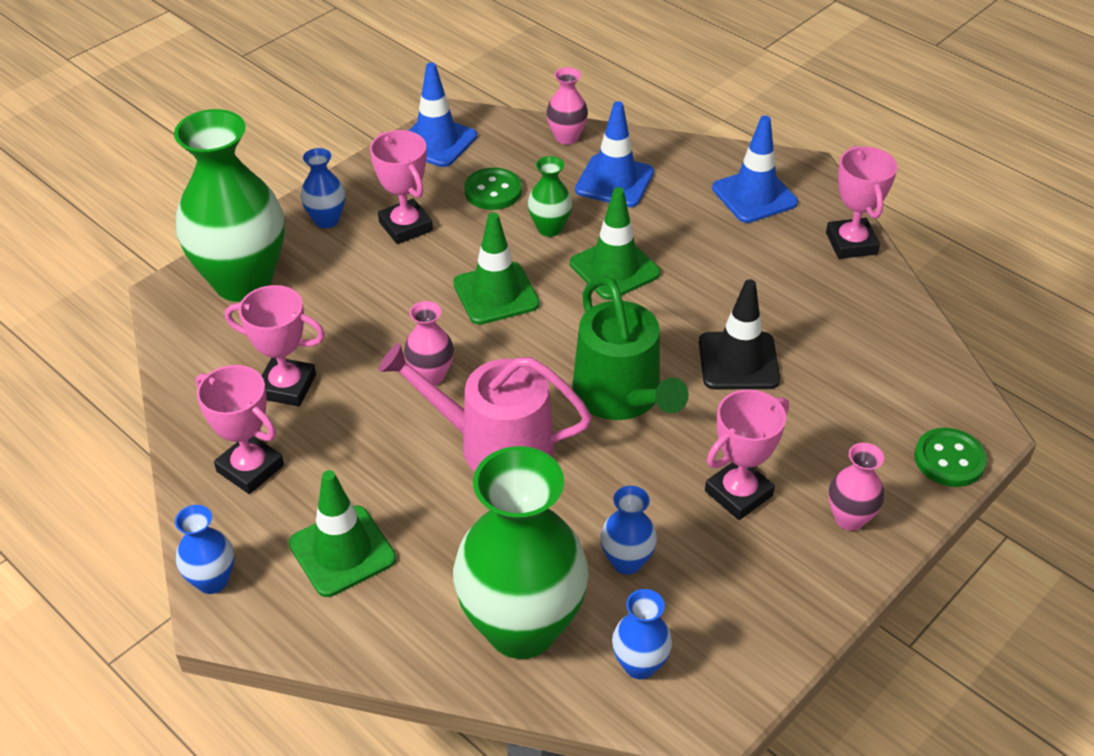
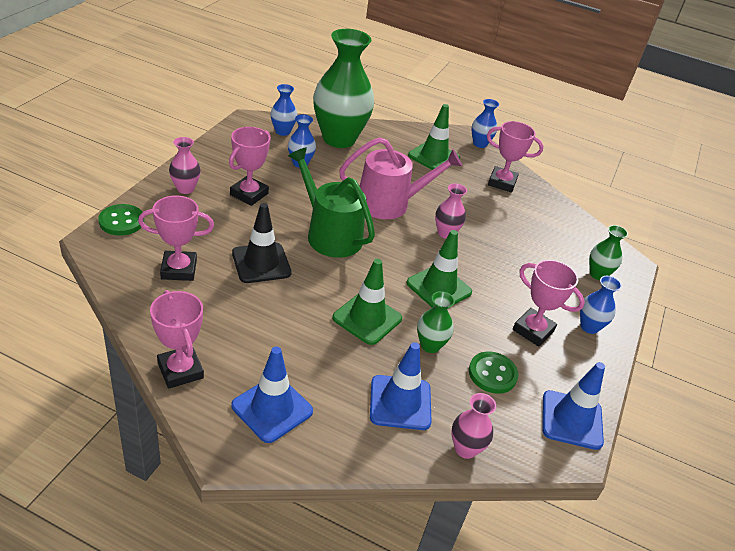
camera: 155 degrees right, 5 degrees down
green vase [174,109,285,302] -> green vase [589,225,628,280], size x0.45
pink trophy [225,285,325,407] -> pink trophy moved to [138,196,214,281]

